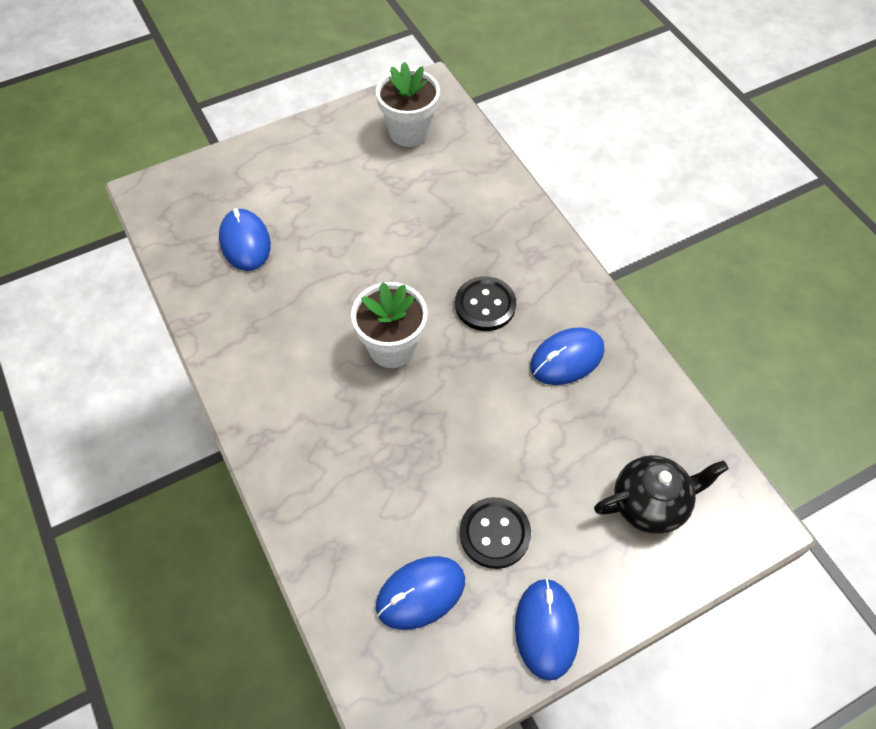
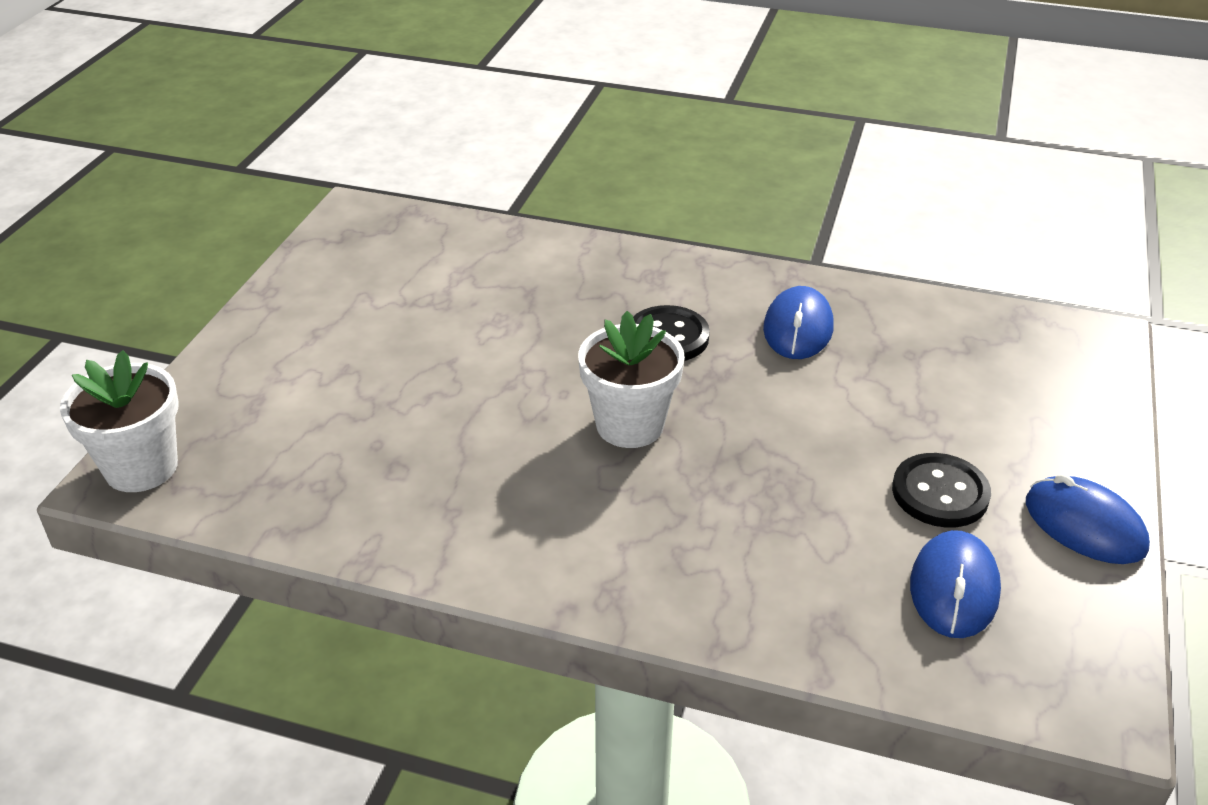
camera: 45 degrees left, 20 degrees down
blue mouse [219,208,271,271] -> none
white flower pot [376,62,440,147] -> white flower pot moved to [60,350,179,492]
black teapot [594,455,729,534] -> none

